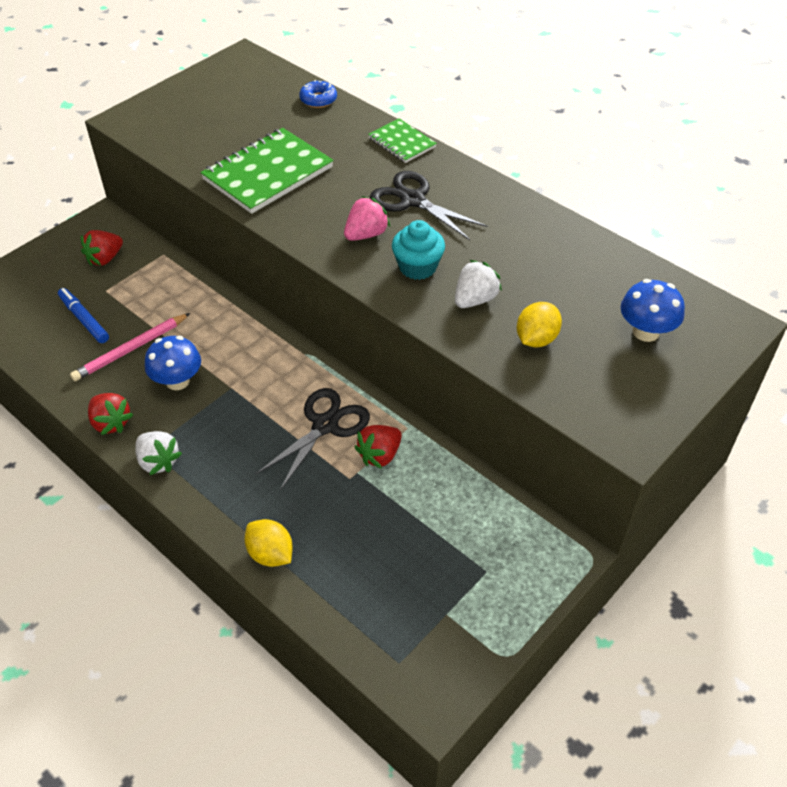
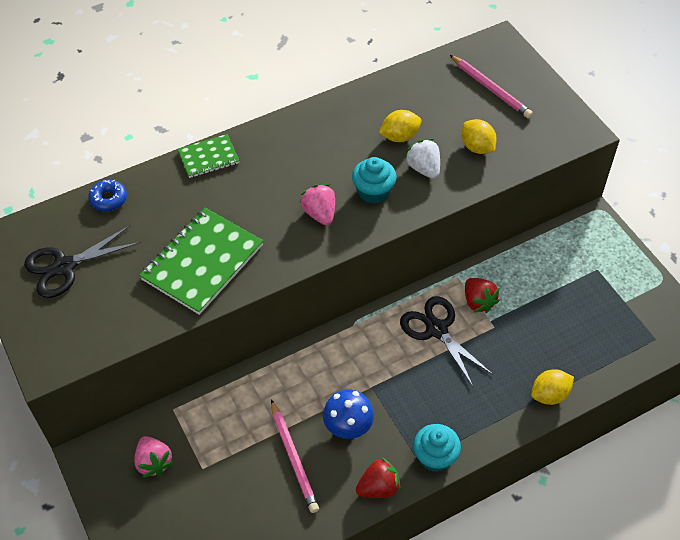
camera: 70 degrees left, 5 degrees up
blue marker [58,288,109,343] -> none
red strawberry [81,230,123,266] -> pink strawberry [134,436,174,478]
white strawberry [135,431,182,475] -> turquoise cupcake [413,424,461,472]
green notebook [201,128,334,214] -> green notebook turned 60 degrees clockwise [139,208,263,315]
black scissors [370,171,488,240] -> black scissors moved to [24,225,141,298]
blue mushroom [621,279,685,342] -> pink pencil [450,55,533,118]
none -> yellow lemon [379,110,422,142]

